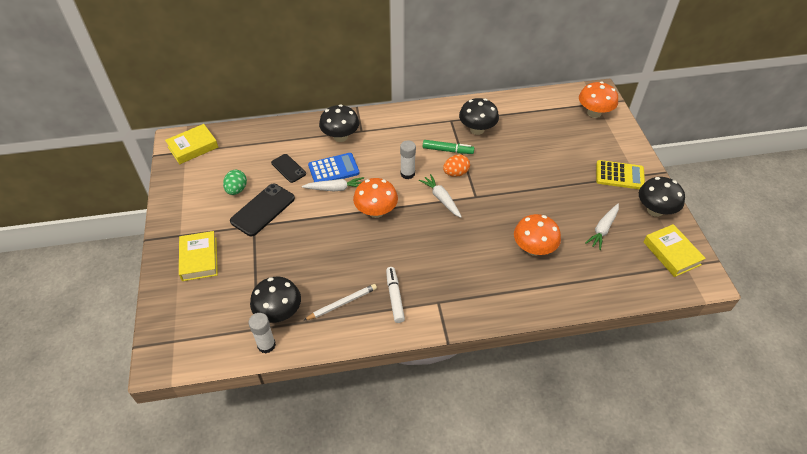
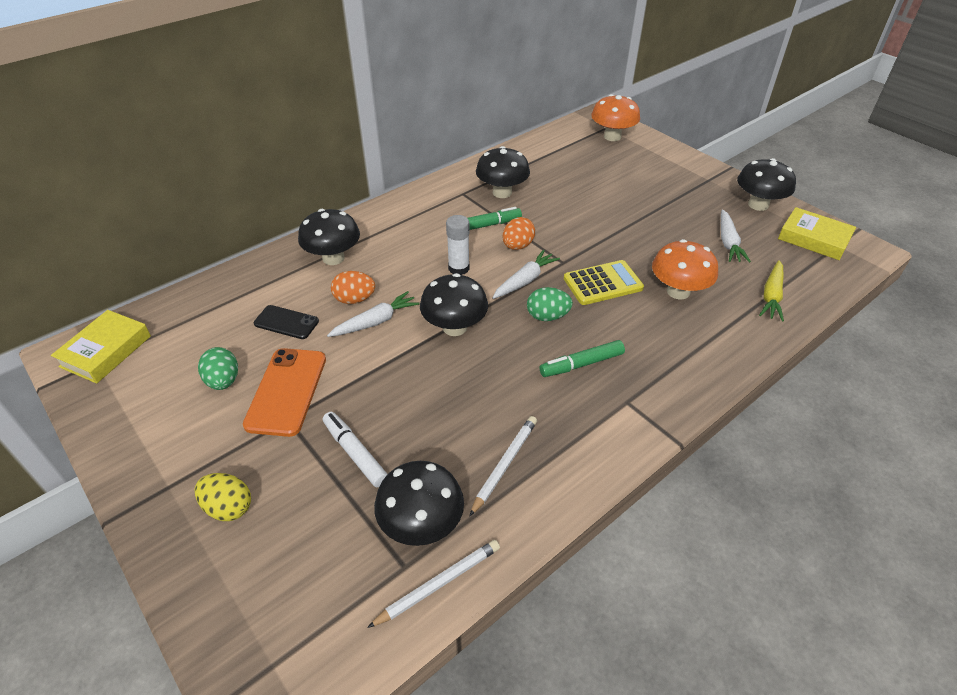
camera: 30 degrees left, 5 degrees down
yellow book [179,231,218,281] -> yellow egg [195,473,251,521]
black phone [230,184,295,236] -> orange phone [243,348,326,437]
white glue stick [248,313,276,353] -> white pencil [367,540,500,628]
blue calculator [308,153,360,182] -> orange egg [331,271,375,304]
orange mushroom [353,178,398,218] -> black mushroom [420,273,488,336]
white marker [386,267,405,323] -> white marker moved to [323,412,387,487]
white carrot [419,174,462,218] -> white carrot turned 105 degrees clockwise [492,250,560,299]
yellow calculator [596,160,645,189] -> yellow calculator moved to [564,260,644,305]
none -> green egg [527,287,573,321]
none -> green marker [540,340,625,377]
none -> yellow carrot [759,260,784,322]

